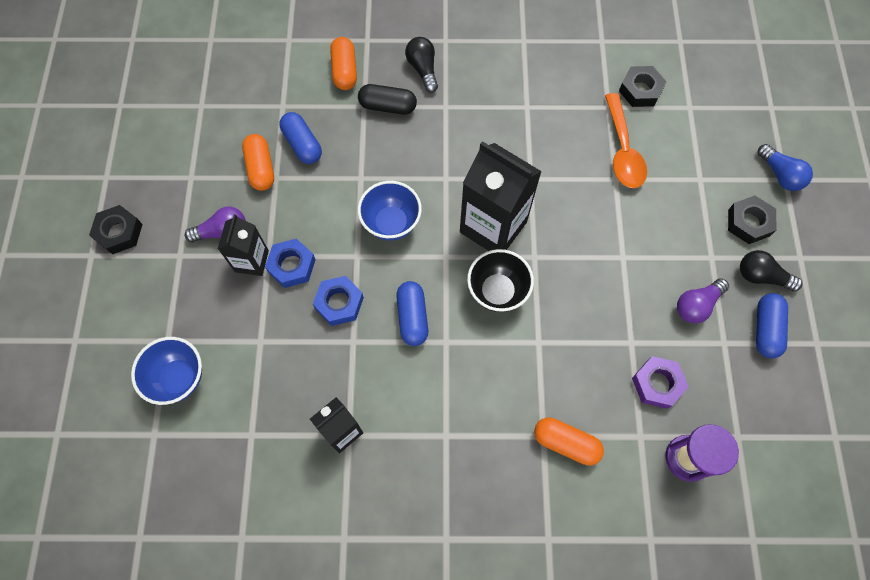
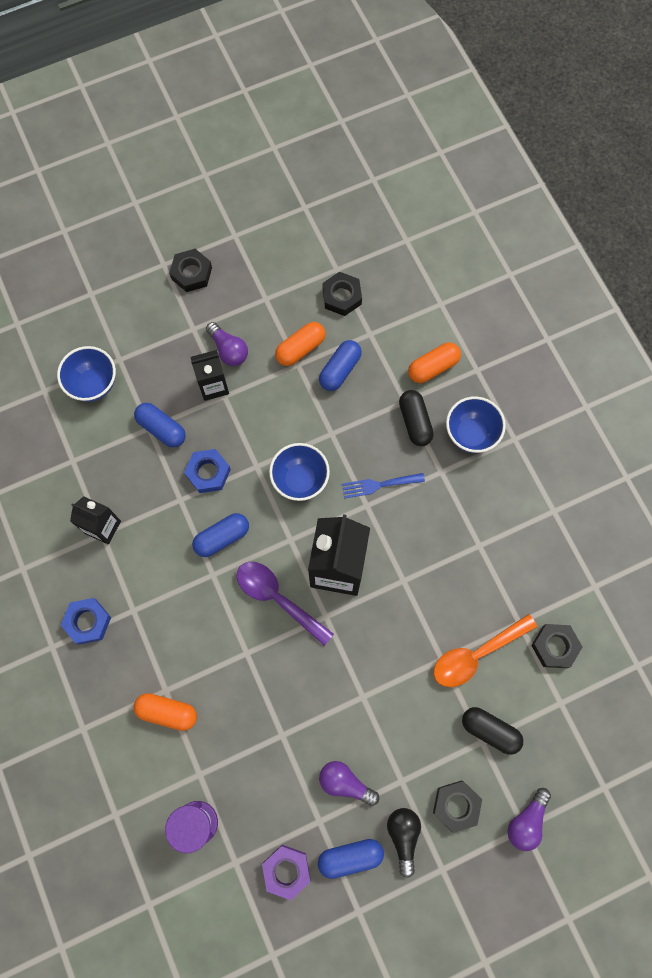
camera: 65 degrees right, 5 degrees up
blue nut [265,238,316,288] -> blue nut moved to [61,598,111,645]
black light bulb [405,37,438,93] -> blue bowl [446,396,506,453]
black bowl [467,249,534,312] -> purple spoon [237,562,334,646]
orange capsule [534,417,604,466] -> orange capsule turned 75 degrees counterclockwise [134,693,197,731]
purple nut [632,356,689,409] -> purple nut moved to [262,845,311,900]
blue light bulb [757,144,813,191] -> purple light bulb [508,788,551,851]
none -> blue capsule [134,403,186,447]
none -> black nut [322,272,362,316]
none -> blue fork [342,473,425,499]
none -> black capsule [462,707,523,755]

